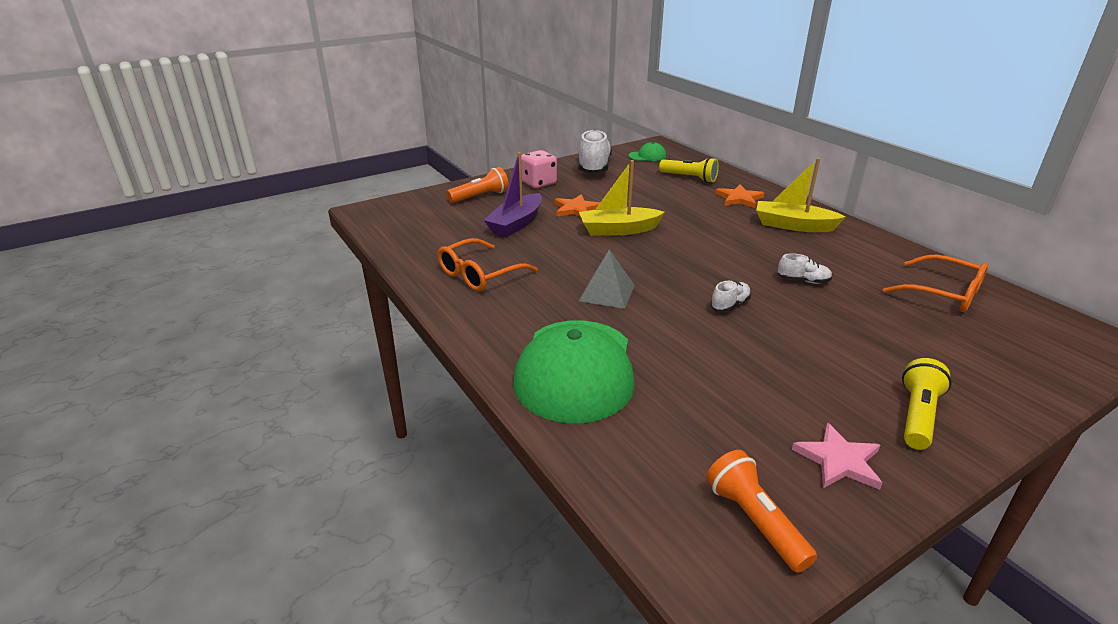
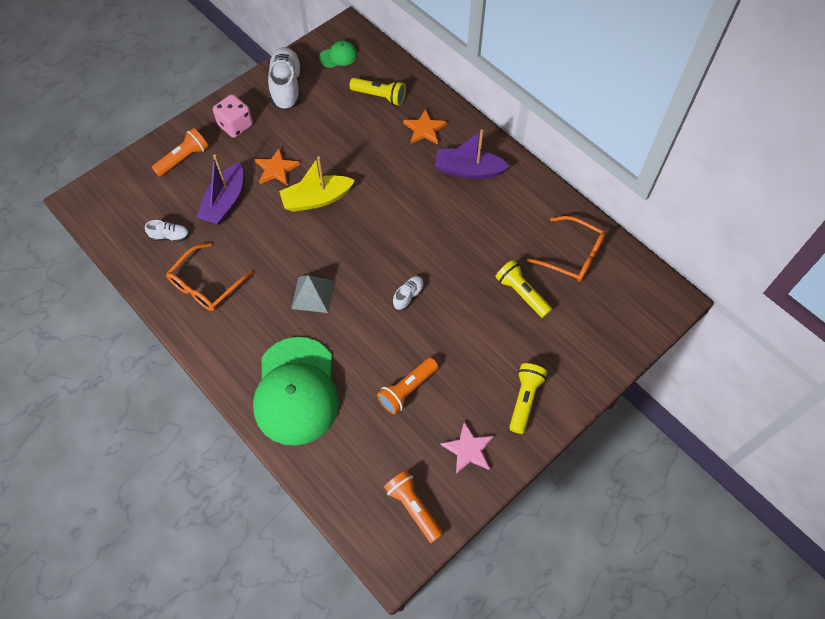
camera: 10 degrees left, 30 degrees up
yellow boat [756,158,846,232] -> purple boat [435,129,510,179]
white shoe [778,253,832,284] -> white shoe moved to [145,220,190,242]
none -> orange flashlight [377,358,438,414]
none -> yellow flashlight [495,260,552,318]

